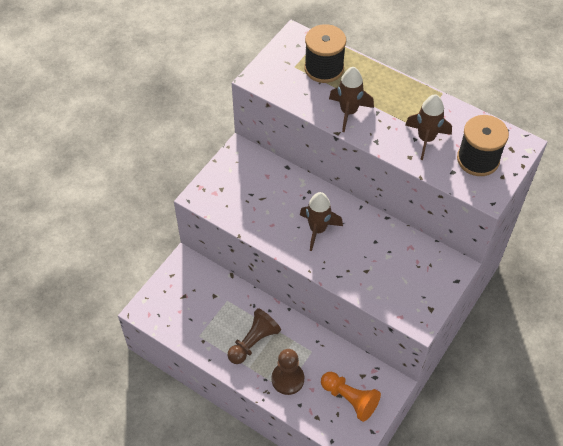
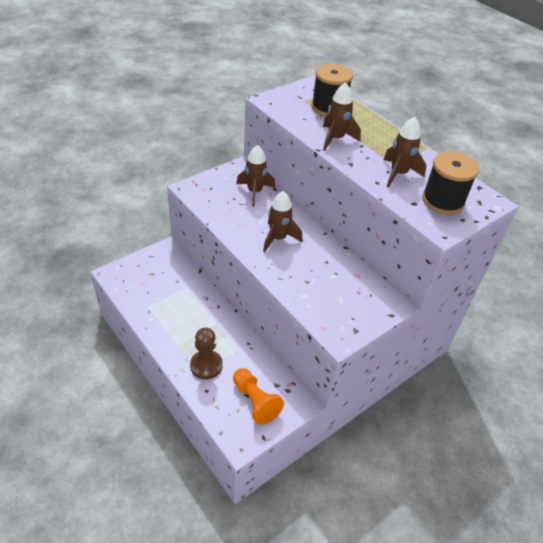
camera: 15 degrees right, 10 degrees down
brown pawn [227,308,281,364] -> none
none -> brown rocket [236,145,275,207]

